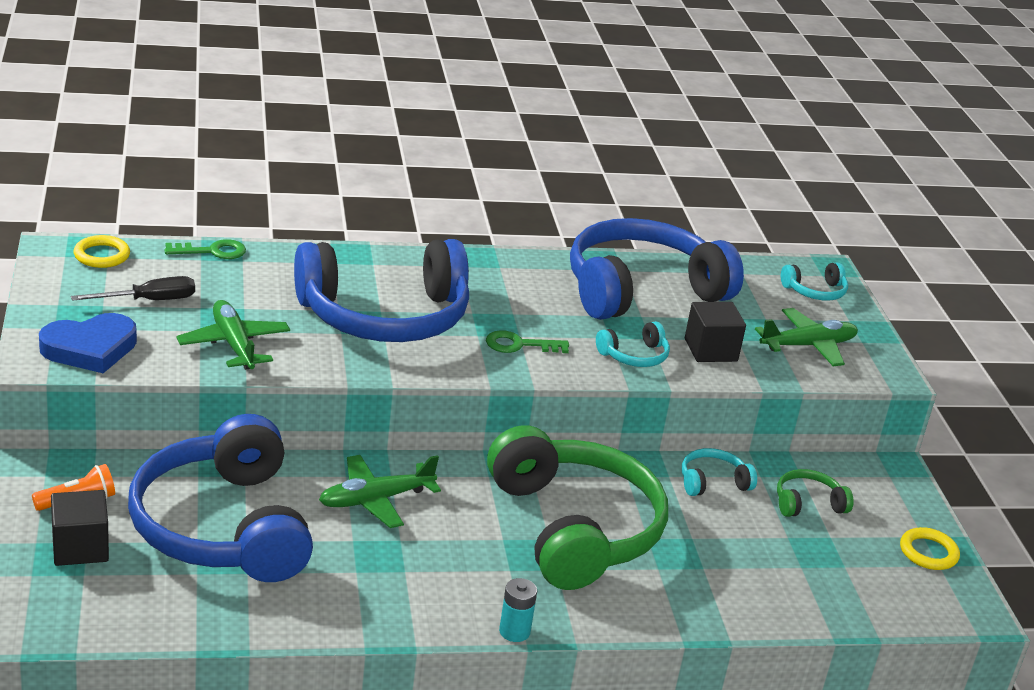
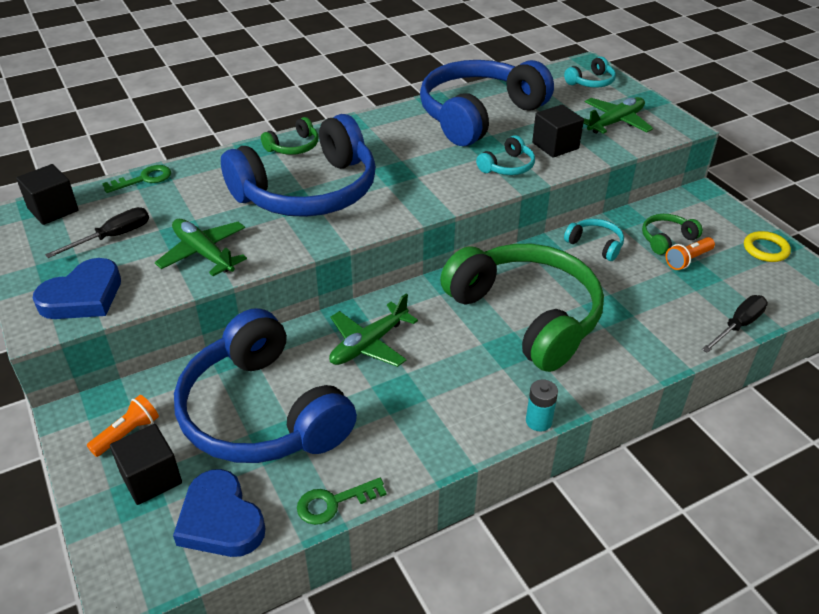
camera: 15 degrees left, 10 degrees up
yellow ring [74,235,130,268] -> black cube [16,164,79,225]
green key [486,330,569,353] -> green key moved to [297,478,387,525]
turquoise headphones [682,448,757,496] -> turquoise headphones turned 75 degrees clockwise [564,219,624,261]
none -> blue heart [173,469,265,557]
none -> green headphones [261,117,319,155]
none -> orange flashlight [666,237,715,270]
none -> black screwdriver [702,295,768,353]

